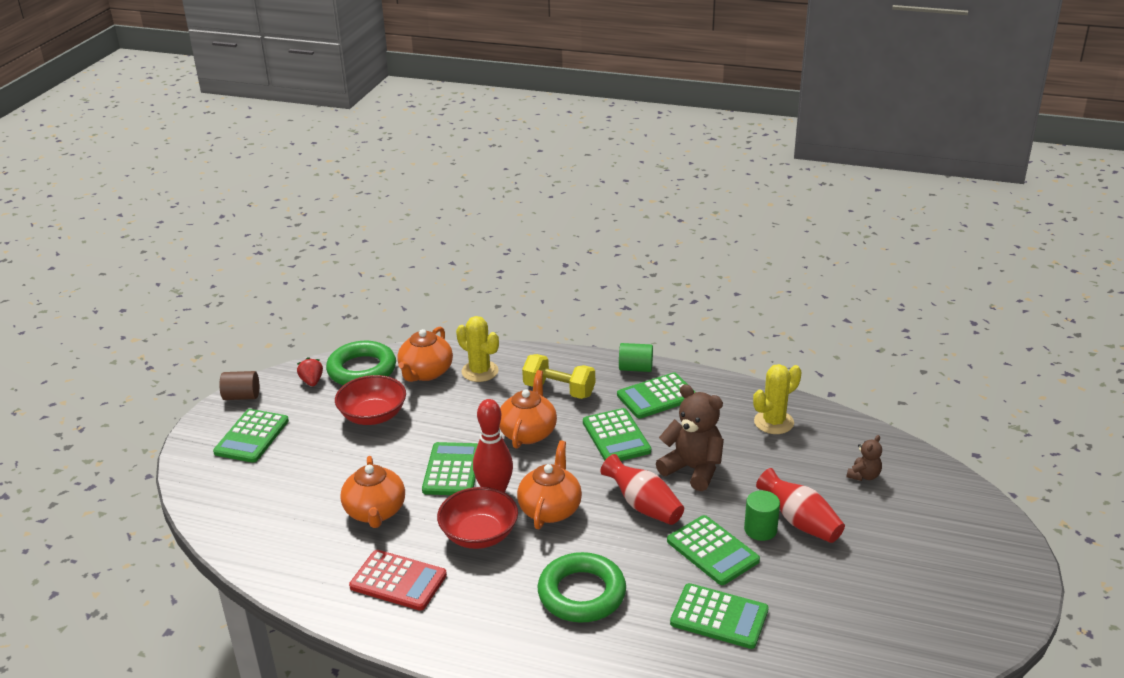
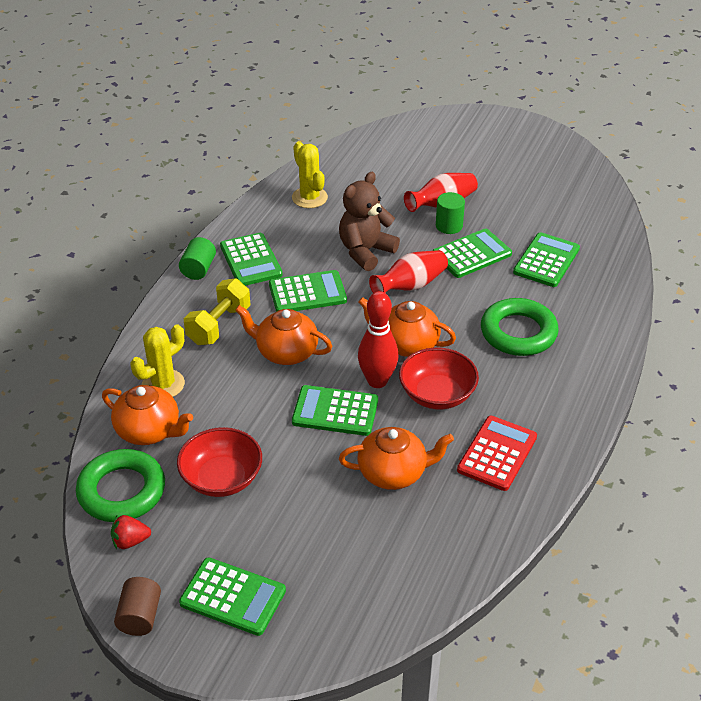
camera: 85 degrees left, 10 degrees up
brown teddy bear [847,435,882,481] -> none

